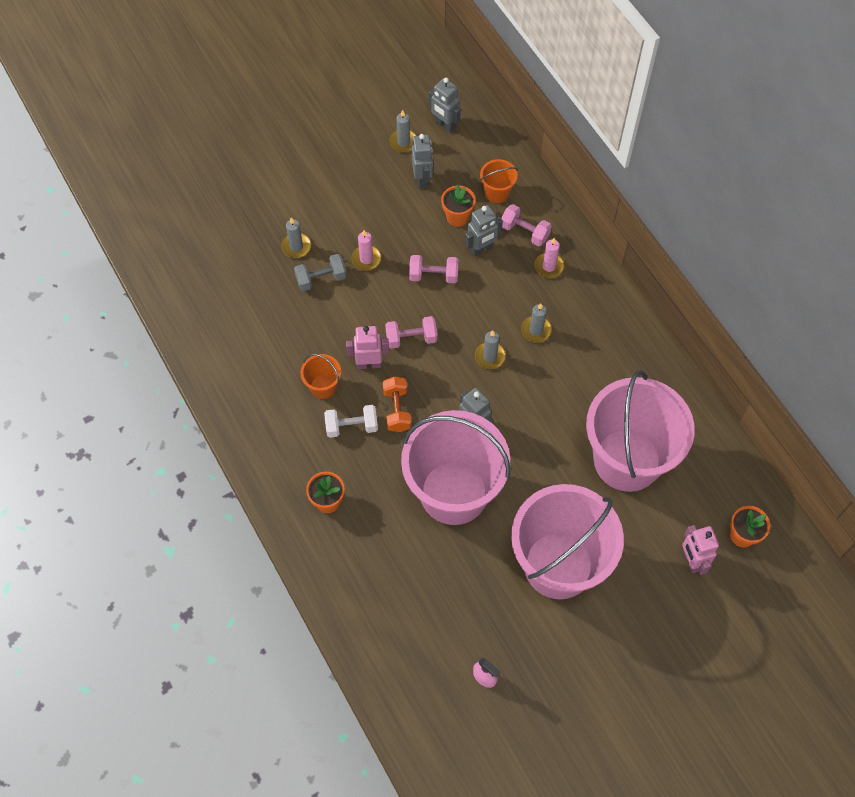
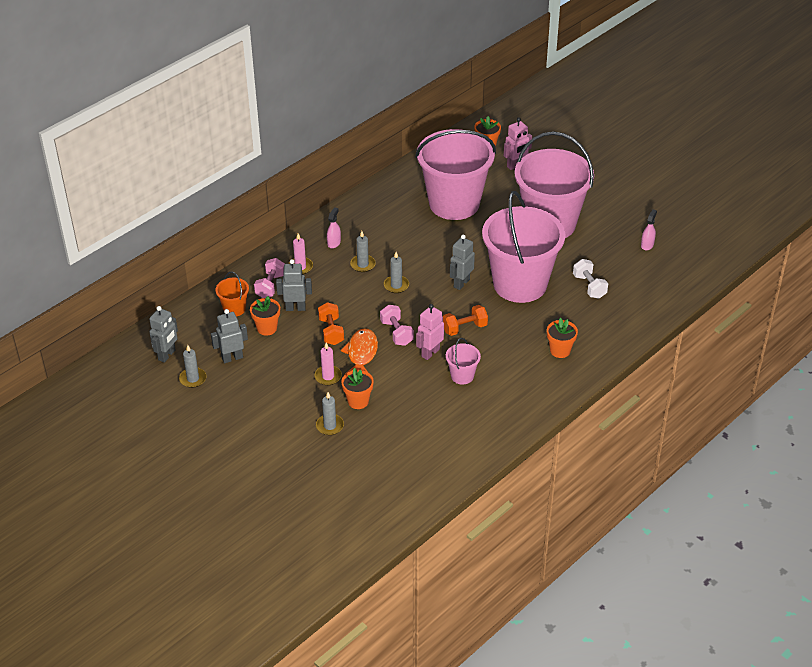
camera: 105 degrees left, 20 degrees down
grey dumbbell [294,254,347,291] -> orange flower pot [341,368,374,409]
orange bucket [300,354,341,399] -> pink bucket [446,338,481,385]
white dumbbell [324,405,378,438] -> white dumbbell moved to [573,259,608,299]
pink robot [346,326,389,369] -> pink robot turned 60 degrees clockwise [416,304,444,360]
pink dumbbell [409,255,459,283] -> orange dumbbell [318,302,344,345]
grey robot [465,205,503,257] -> grey robot turned 45 degrees counterclockwise [276,259,312,311]
none -> pink spray bottle [327,207,341,248]
none -> orange fish [341,328,378,375]

